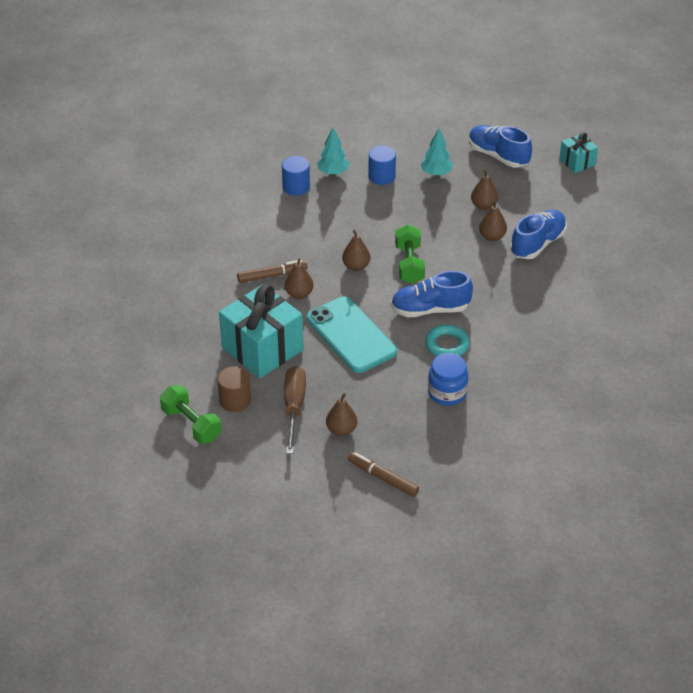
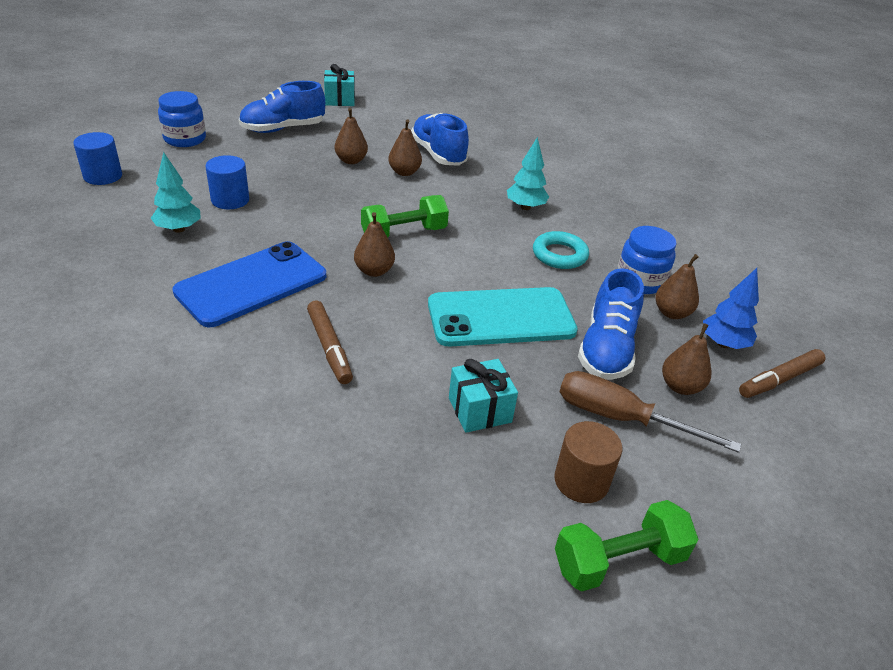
camera: 70 degrees left, 5 degrees down
turquoise gift [219,284,304,378] -> turquoise gift [449,359,518,433], size x0.51
brown marker [237,260,308,283] -> brown marker turned 150 degrees clockwise [307,301,353,384]
blue cylinder [282,156,310,196] -> blue cylinder moved to [73,132,122,185]
brown pear [285,258,313,299] -> brown pear moved to [655,254,699,319]
blue shoe [391,271,473,317] -> blue shoe moved to [578,268,644,380]
green dumbbell [395,225,425,284] -> green dumbbell turned 45 degrees counterclockwise [361,195,449,237]
turquoise tree [421,128,453,176] -> turquoise tree moved to [507,137,549,210]
none -> blue jar [158,91,206,147]
none -> blue phone [172,241,326,327]
none -> blue tree [703,268,759,349]

